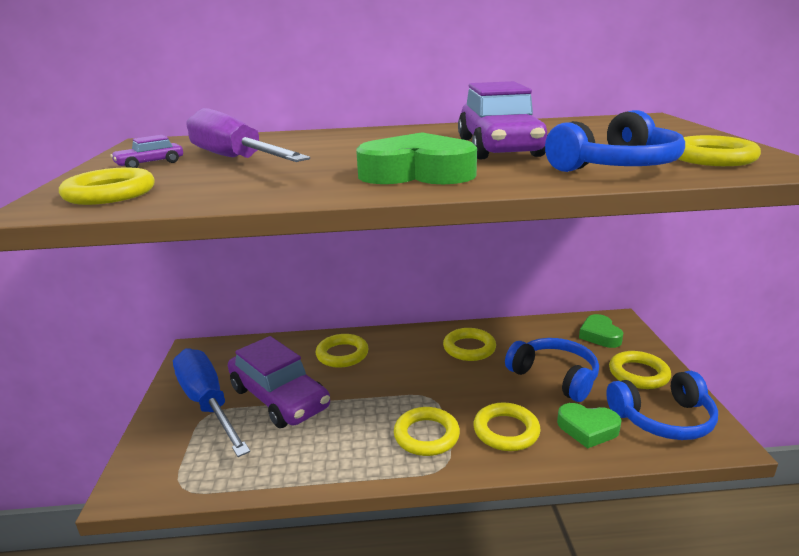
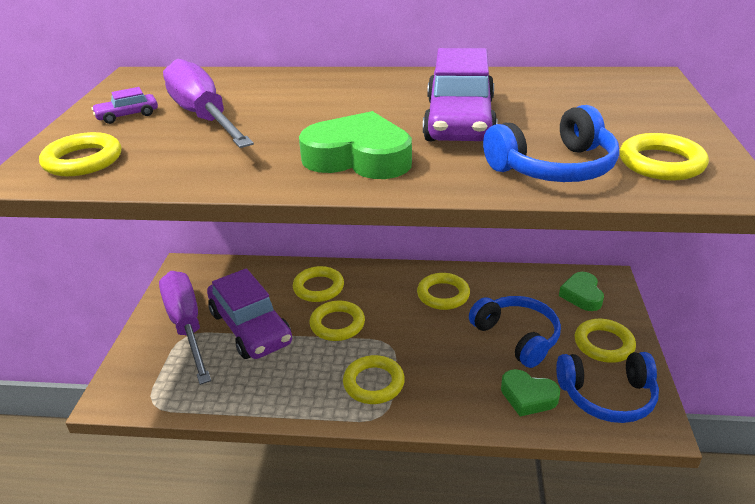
camera: 10 degrees right, 10 degrees up
blue screwdriver [173,348,250,457] -> purple screwdriver [159,271,211,385]
yellow ring [473,402,541,451] -> yellow ring moved to [310,300,365,341]

